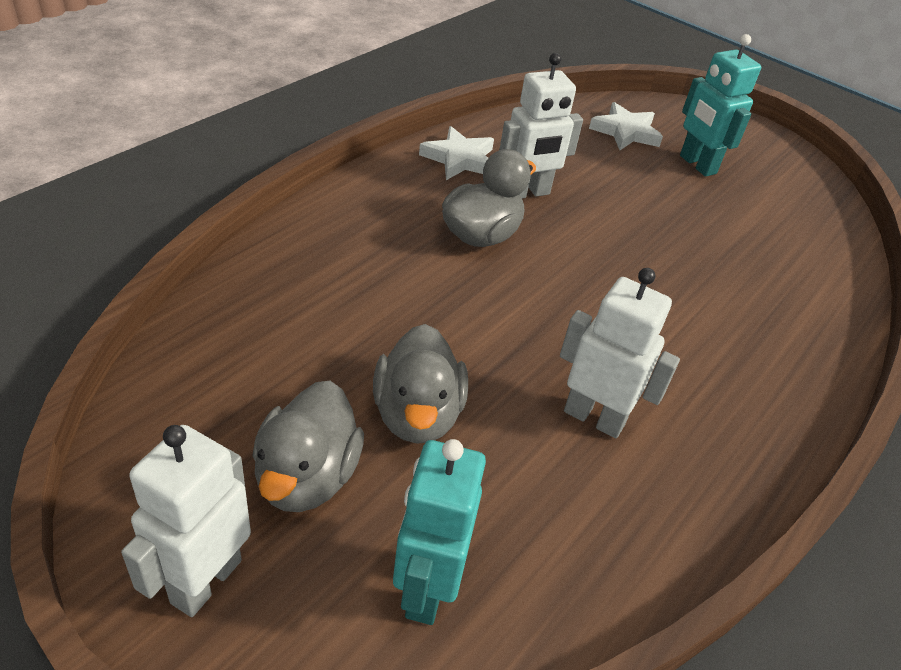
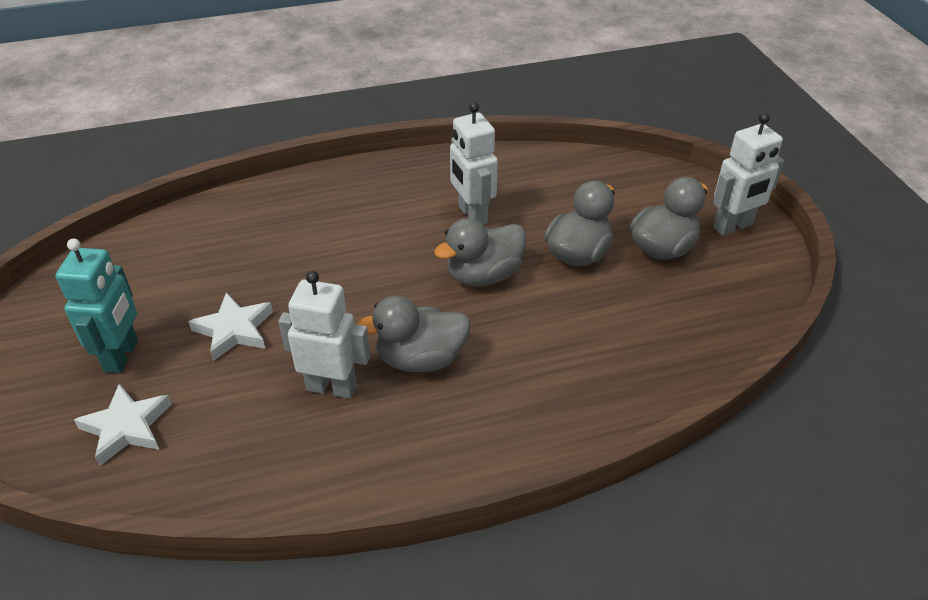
camera: 140 degrees left, 0 degrees up
turquoise robot [393,439,486,625] -> none
white star [419,126,494,180] -> white star moved to [188,293,273,361]
none -> grey duck [434,218,526,287]

